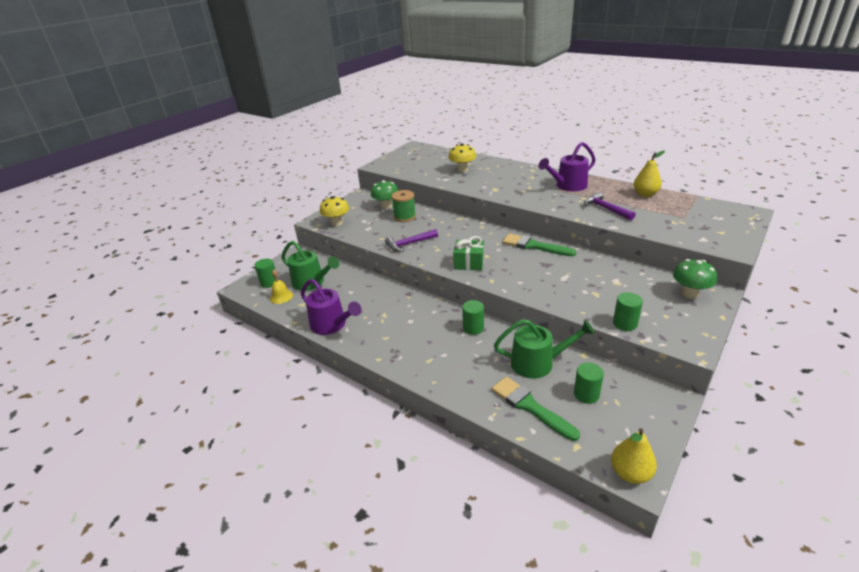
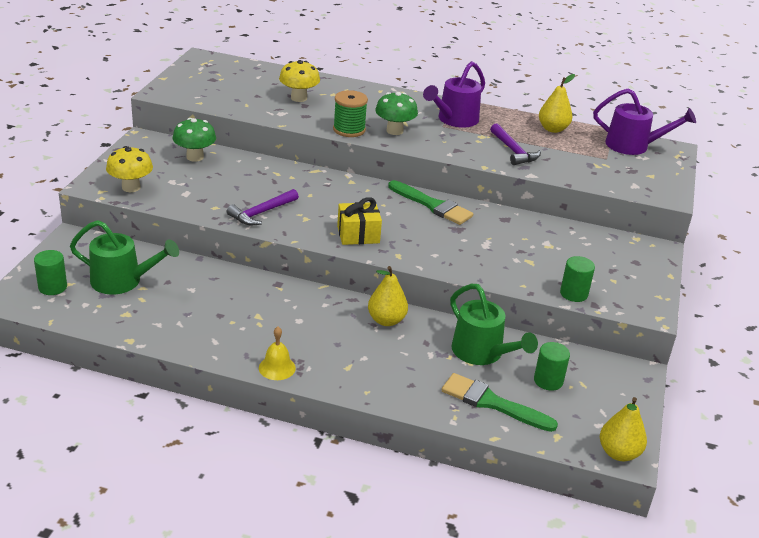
camera: 25 degrees left, 0 degrees up
yellow bell [270,269,293,304] -> yellow bell moved to [259,327,296,380]
purple watering can [301,279,362,335] -> purple watering can moved to [593,89,696,155]
green spool [391,190,416,222] -> green spool moved to [333,90,368,137]
green gift [453,236,484,270] -> yellow gift [337,197,382,245]
green cylinder [462,300,484,335] -> yellow pear [368,266,408,326]
green watering can [494,319,595,379] -> green watering can turned 75 degrees clockwise [450,284,538,365]
green brush [503,234,576,256] -> green brush turned 150 degrees counterclockwise [388,180,473,225]
purple hammer [584,192,636,220] -> purple hammer turned 150 degrees counterclockwise [490,123,541,165]
green mushroom [673,259,717,299] -> green mushroom moved to [375,92,418,135]

